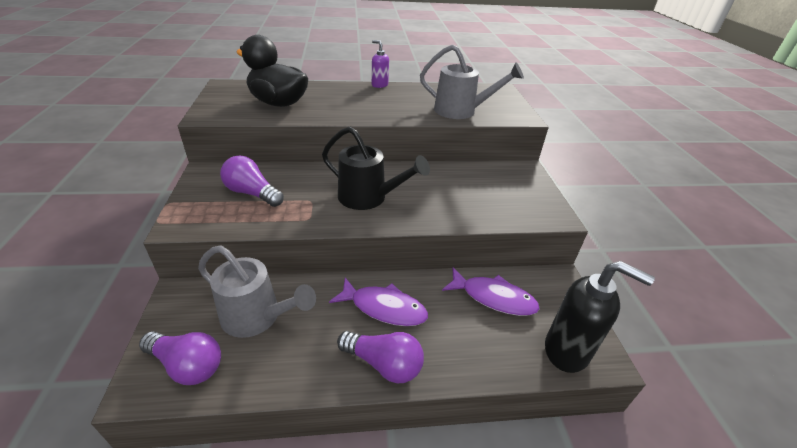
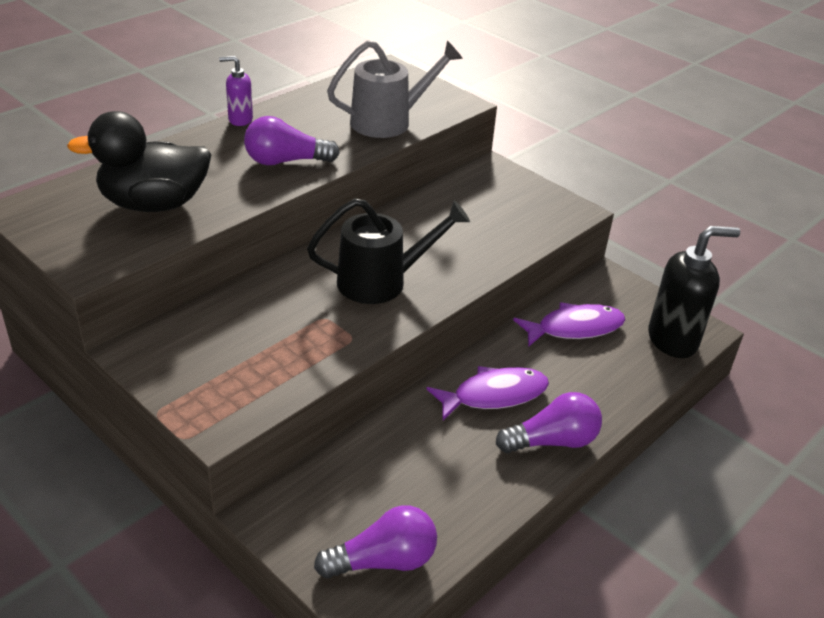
camera: 40 degrees left, 0 degrees up
grey watering can [198,245,316,338] -> none
purple light bulb [220,155,284,207] -> purple light bulb moved to [244,116,340,165]

